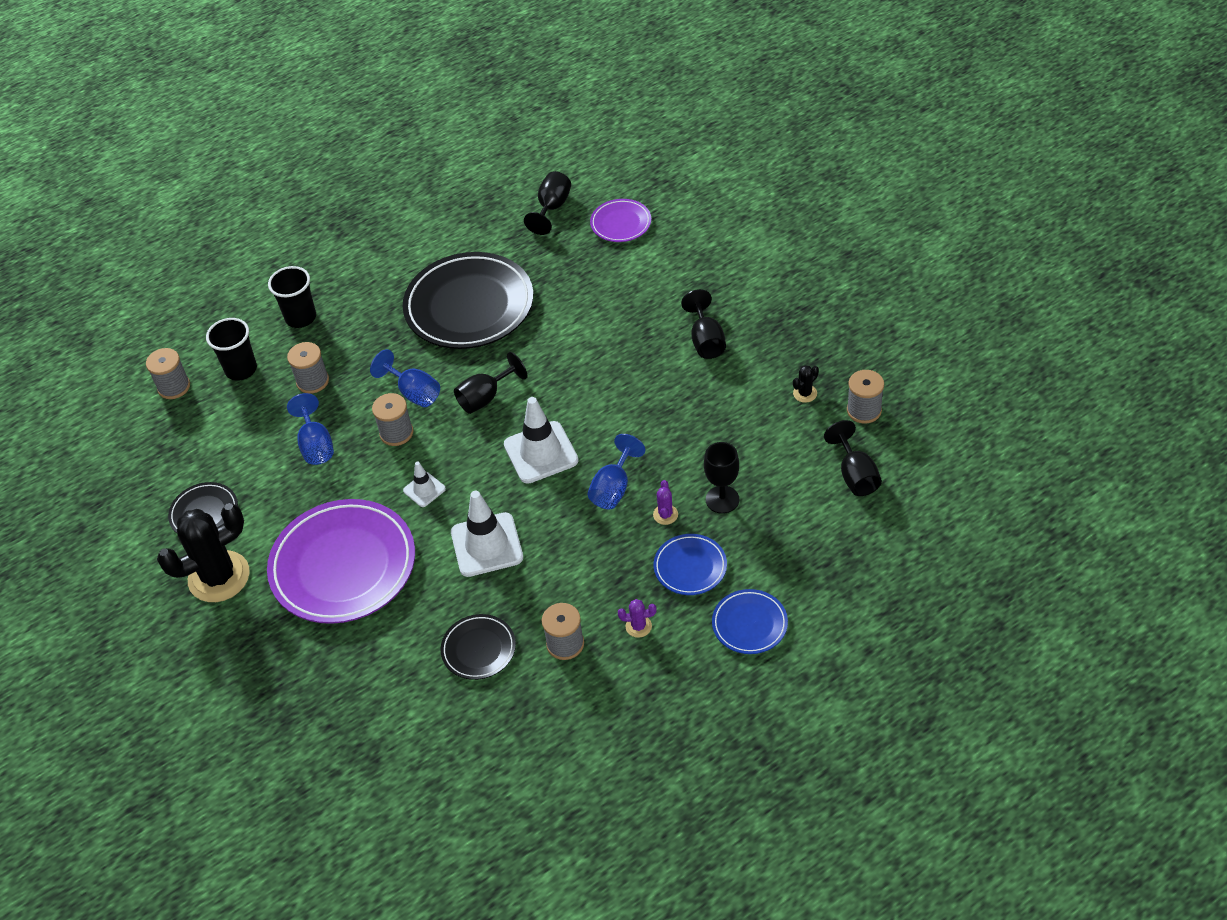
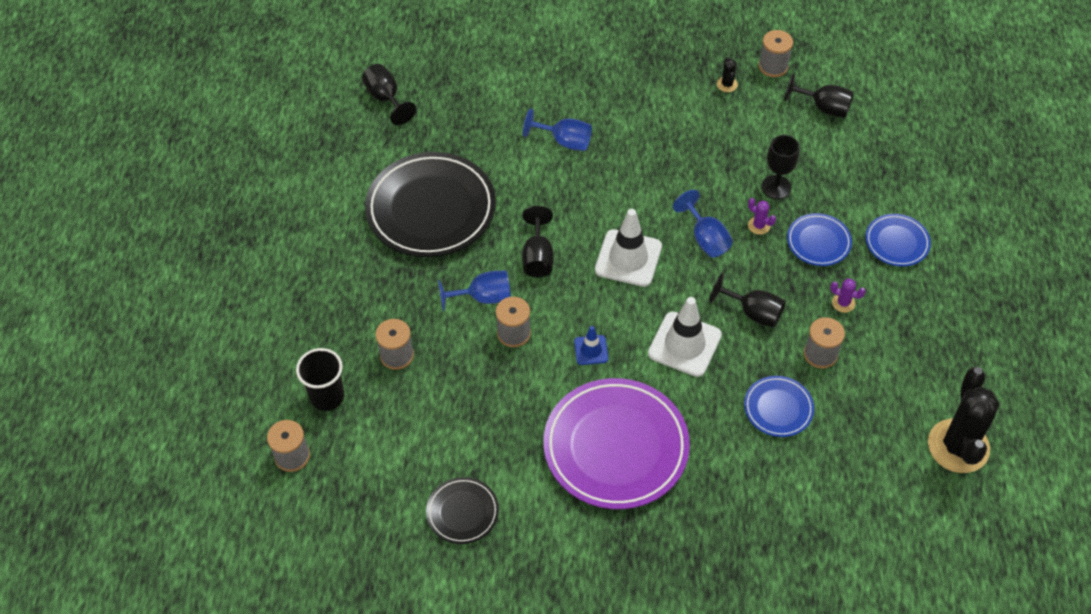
camera: 55 degrees left, 5 degrees up
black cactus [157,503,250,602] -> black cactus moved to [928,367,999,473]
black cup [268,266,316,328] -> none
blue goblet [287,393,334,465] -> blue goblet moved to [523,109,592,151]
white traffic cone [403,461,446,507] -> blue traffic cone [574,326,609,365]
black plate [441,614,516,680] -> blue plate [744,376,814,437]
purple plate [590,199,651,242] -> none
purple cactus [618,599,656,638] -> purple cactus turned 75 degrees clockwise [830,279,866,313]
black goblet [681,289,726,359] -> black goblet moved to [709,273,786,328]

